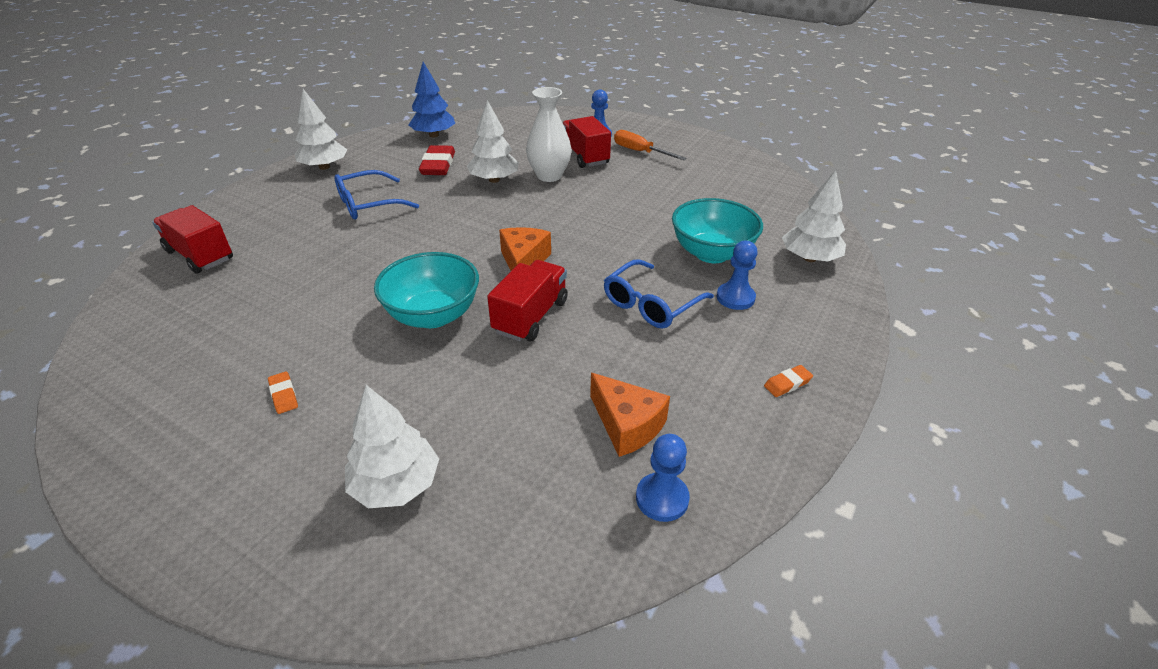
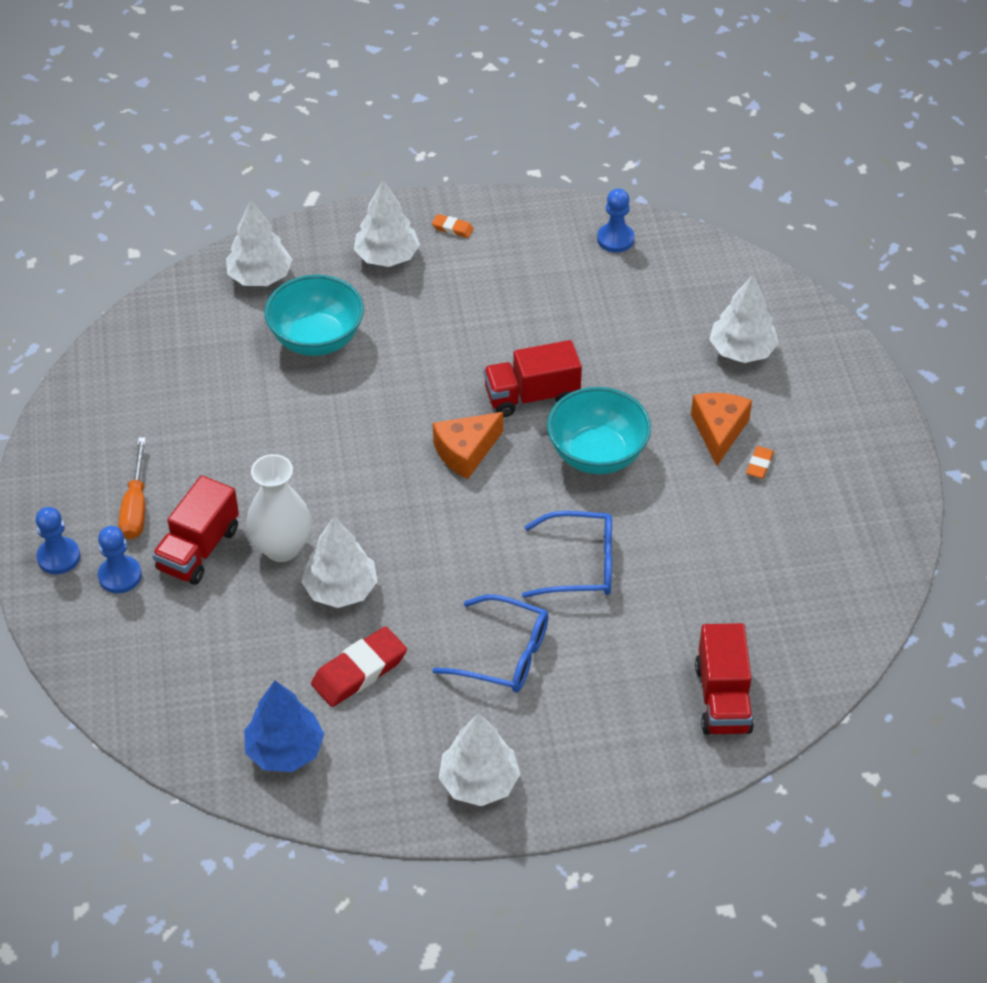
camera: 130 degrees left, 10 degrees up
orange cheese [590,373,670,457] -> orange cheese moved to [691,393,752,466]
blue glasses [604,259,714,329] -> blue glasses moved to [522,511,612,598]
blue pawn [717,241,758,310] -> blue pawn moved to [35,507,80,574]
none -> white tree [354,180,420,267]

